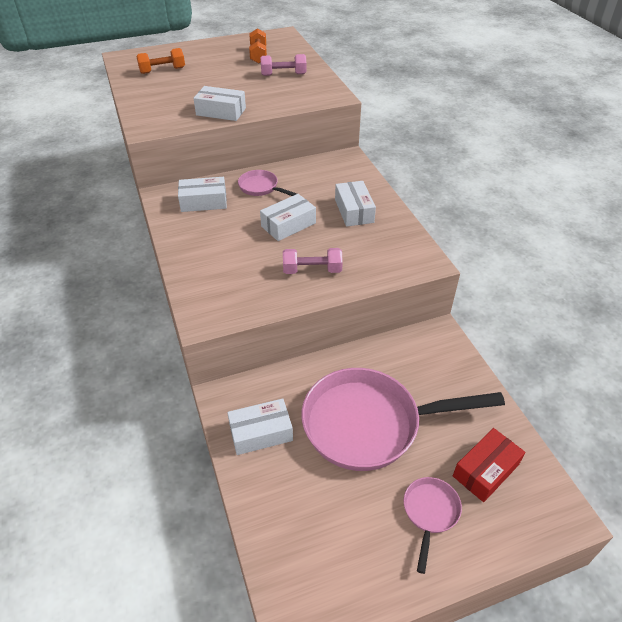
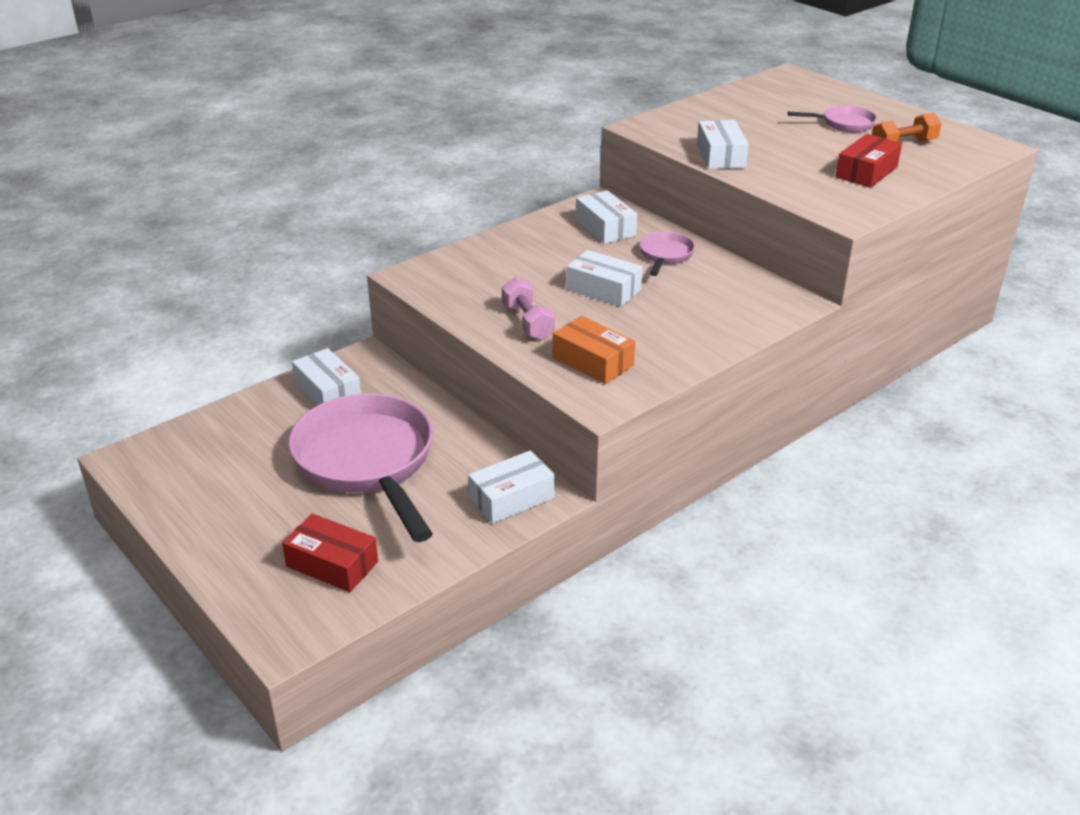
camera: 70 degrees right, 10 degrees down
orange dumbbell [137,48,185,74] -> none
pink dumbbell [260,54,307,76] -> red box [835,134,902,188]
white box [335,181,376,227] -> white box moved to [468,450,555,524]
pink pan [403,477,462,574] -> pink pan moved to [788,106,877,132]
none -> orange box [553,316,635,384]

